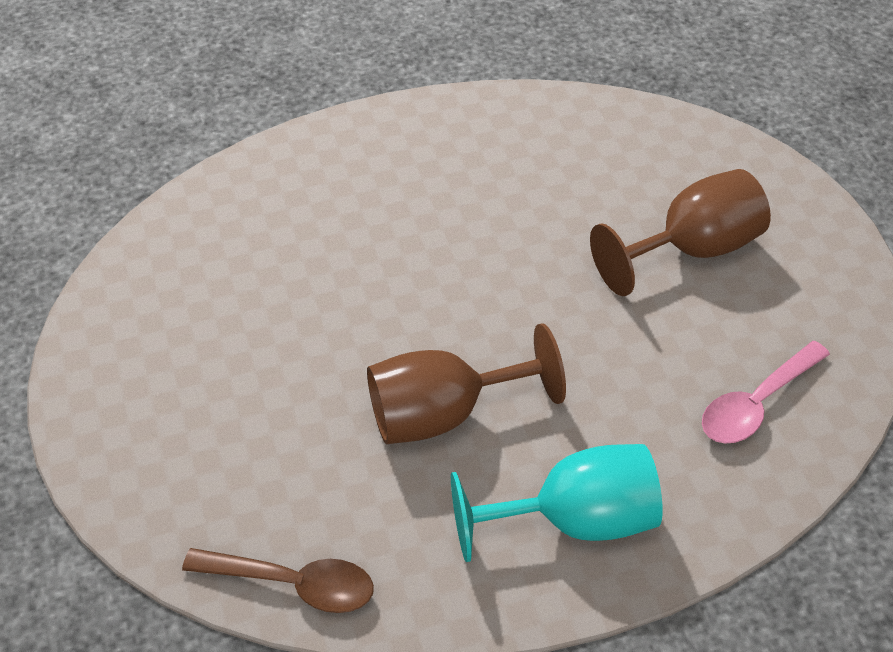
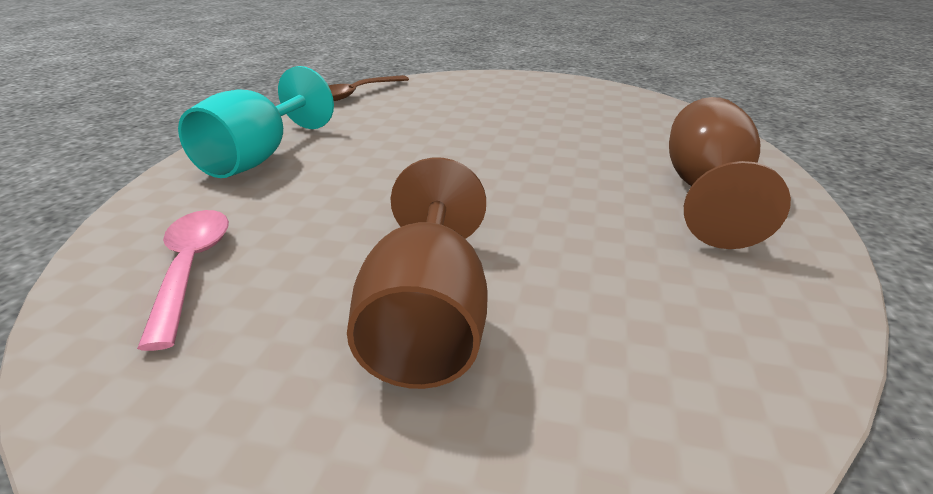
camera: 120 degrees right, 20 degrees down
brown goblet [367,323,566,444] -> brown goblet moved to [669,97,791,249]

